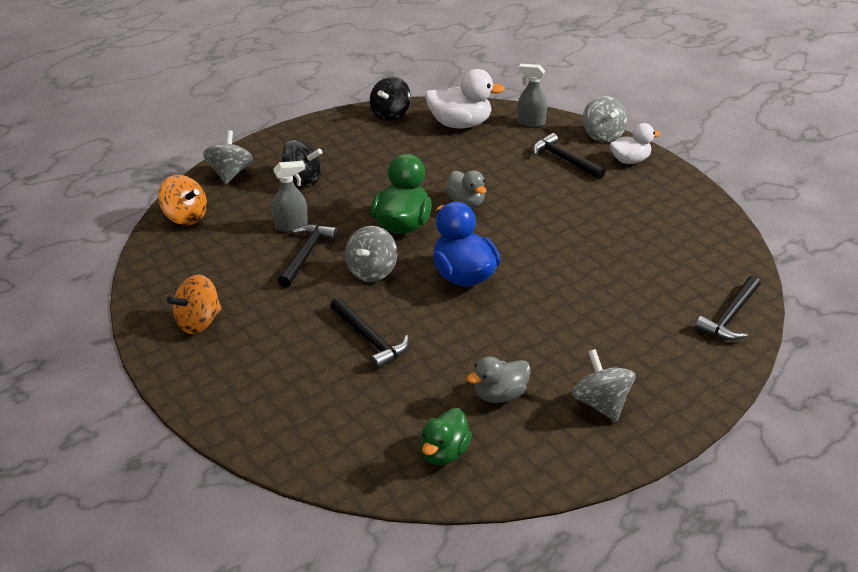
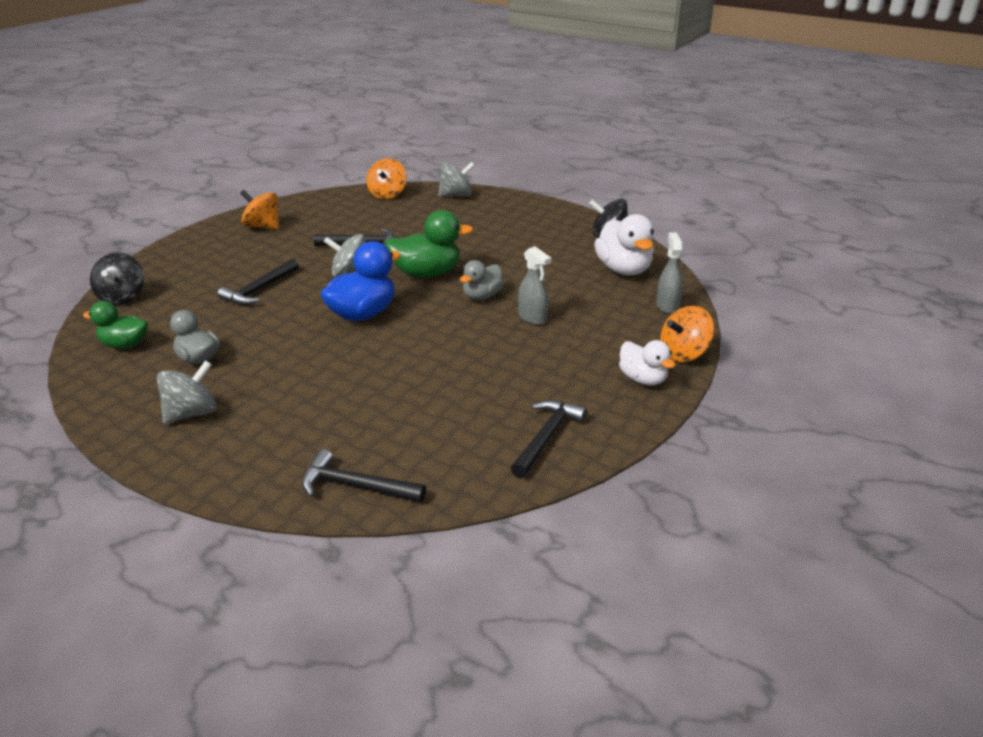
camera: 70 degrees right, 5 degrees down
grey spray bottle [272,161,308,232] -> grey spray bottle moved to [518,246,551,325]
black spinning top [282,139,323,185] -> black spinning top moved to [90,252,144,305]
black hammer [532,133,606,179] -> black hammer moved to [511,400,587,478]
grey spinning top [583,96,627,142] -> orange spinning top [660,306,714,362]

